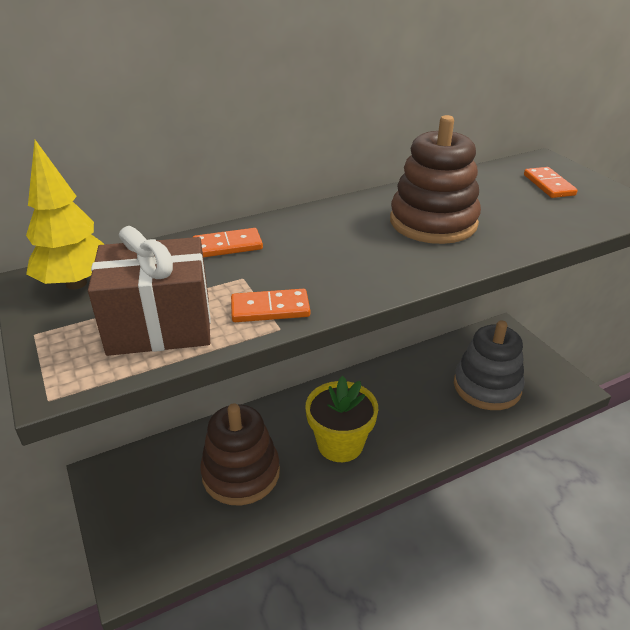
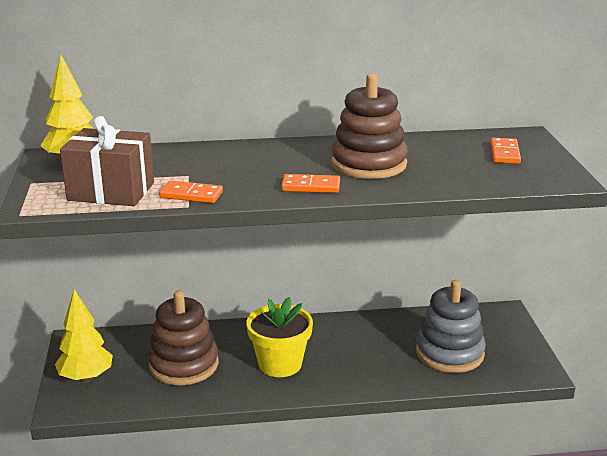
camera: 20 degrees right, 10 degrees down
orange domino [193,228,263,257] -> orange domino moved to [281,174,340,193]
none -> yellow tree [55,289,113,382]

